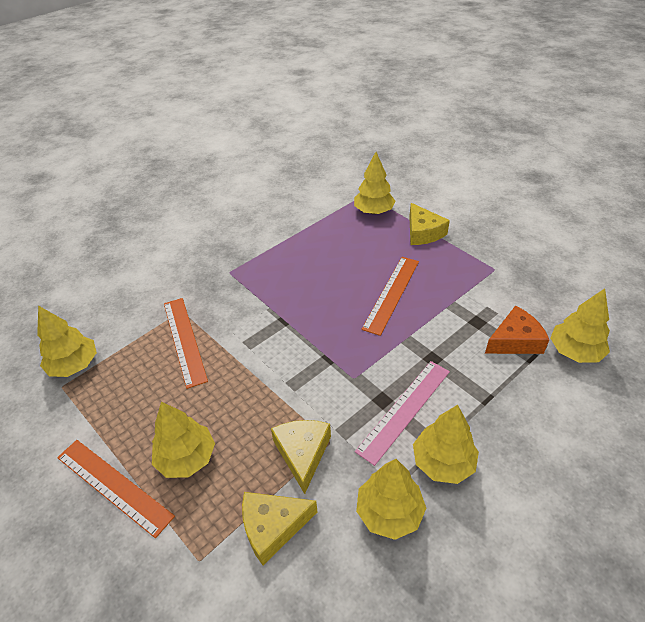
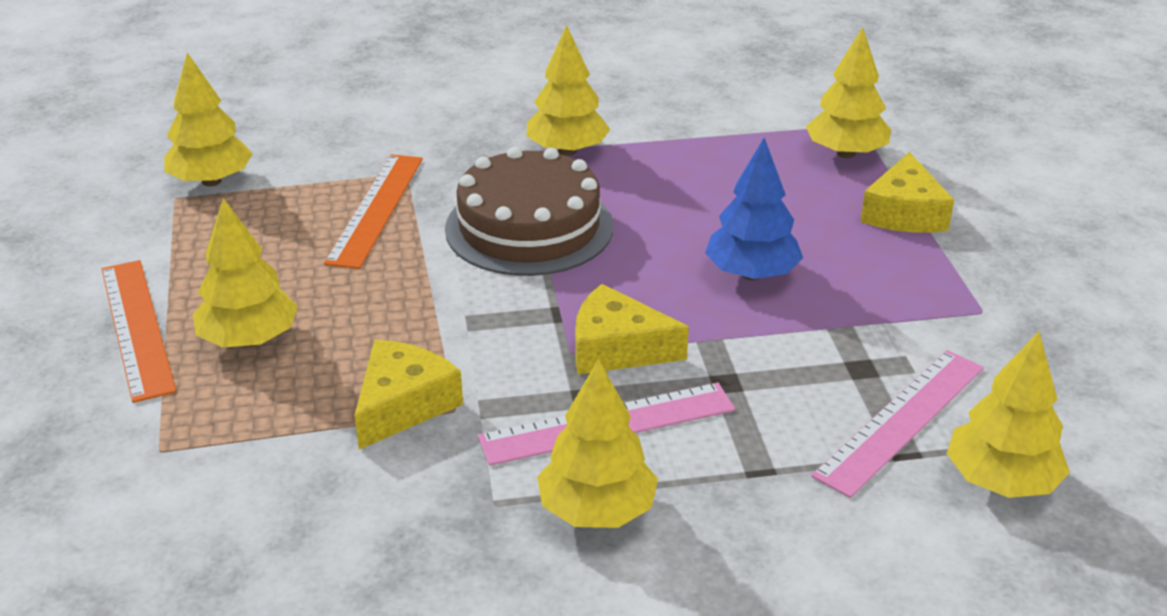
camera: 30 degrees right, 10 degrees down
yellow cheese [242,492,317,565] -> yellow cheese moved to [575,284,689,375]
yellow tree [356,459,426,540] -> yellow tree moved to [526,25,610,156]
orange ruler [362,257,419,336] -> blue tree [705,137,803,280]
orange cheese [485,305,549,354] -> pink ruler [811,350,984,498]
none -> brown cake [445,147,613,276]

